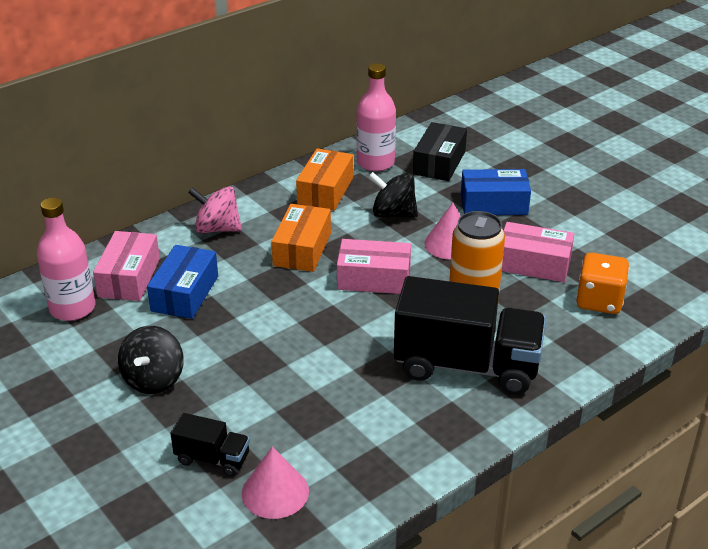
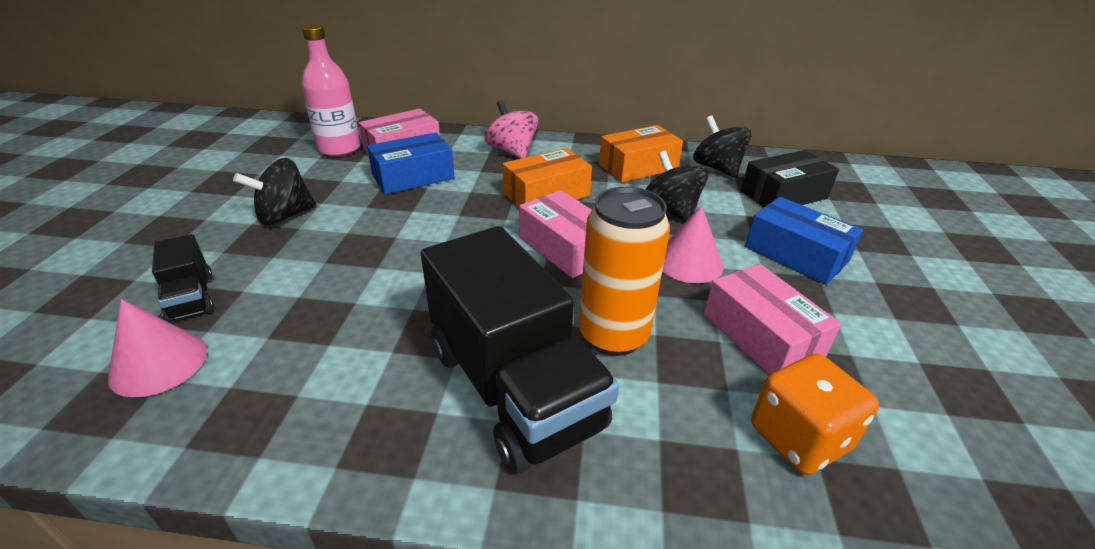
camera: 45 degrees right, 0 degrees up
pink bottle [356,63,396,172] -> black spinning top [693,115,751,178]

